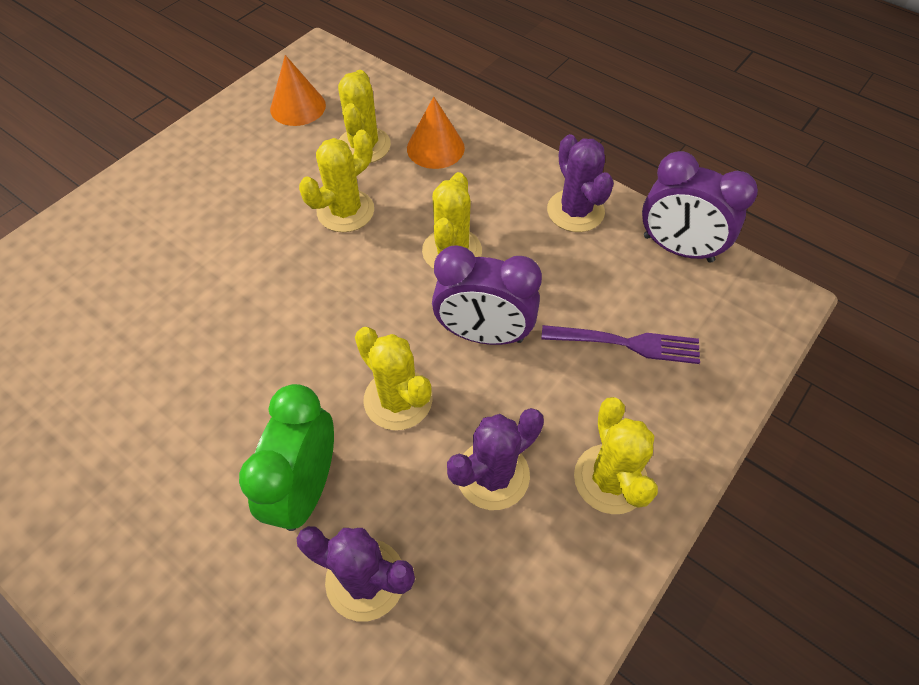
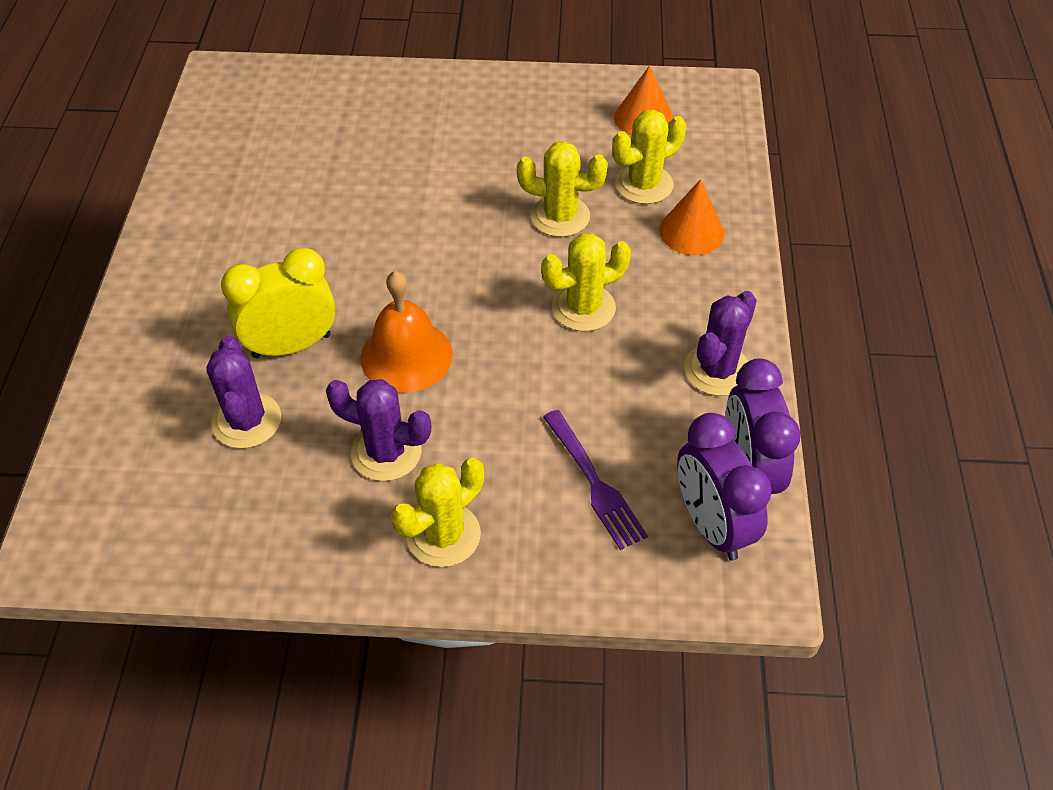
camera: 55 degrees right, 5 degrees down
green clock [239,384,334,531] -> yellow clock [221,248,336,358]
yellow cactus [355,327,433,430] -> orange bell [361,271,453,393]
purple clock [432,245,542,345] -> purple clock moved to [677,413,772,561]

